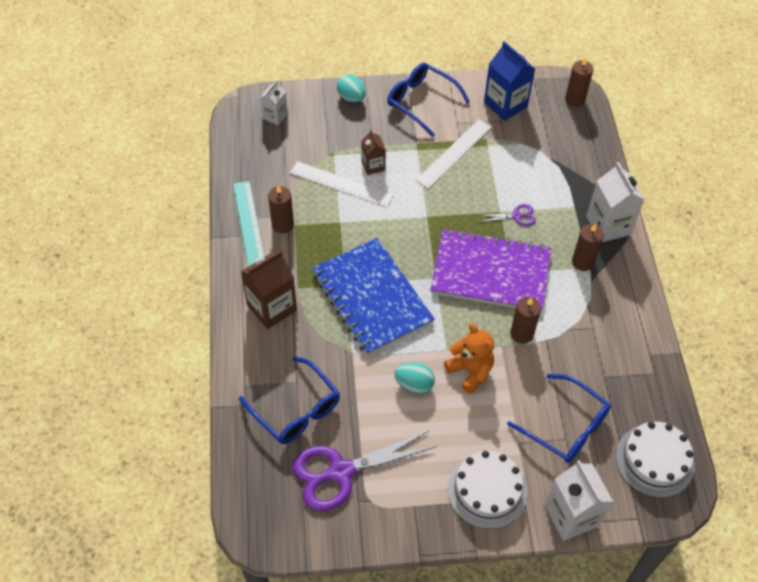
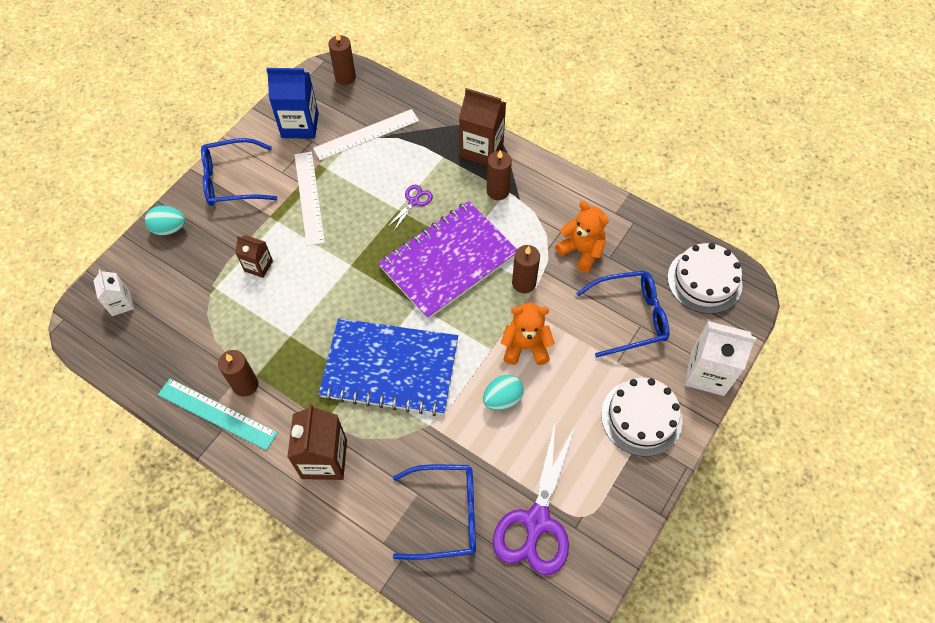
camera: 50 degrees left, 5 degrees up
white ruler [290,161,394,208] -> white ruler moved to [313,109,419,160]
white carton [586,162,645,242] -> brown carton [459,88,506,165]
none -> orange teddy bear [555,201,609,272]

